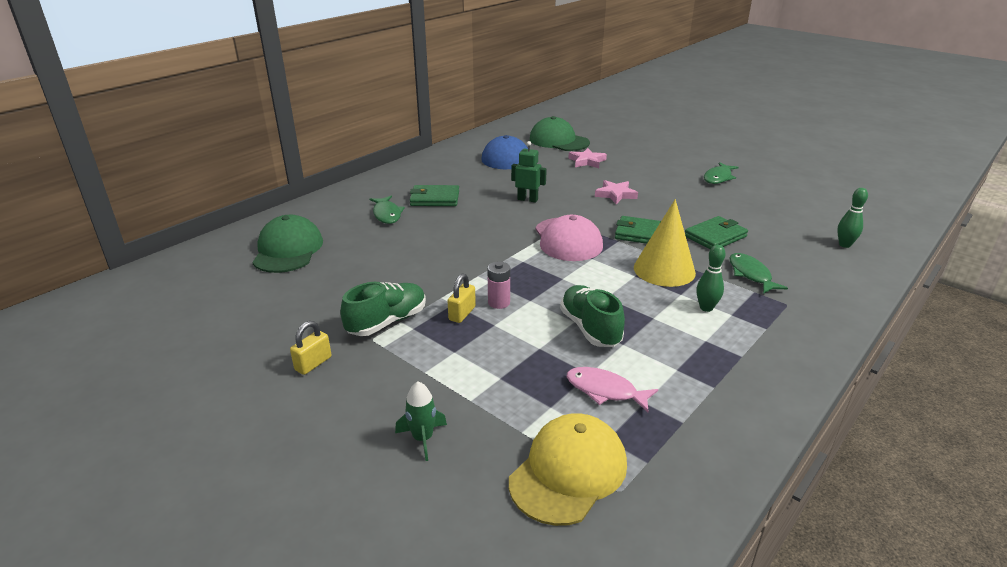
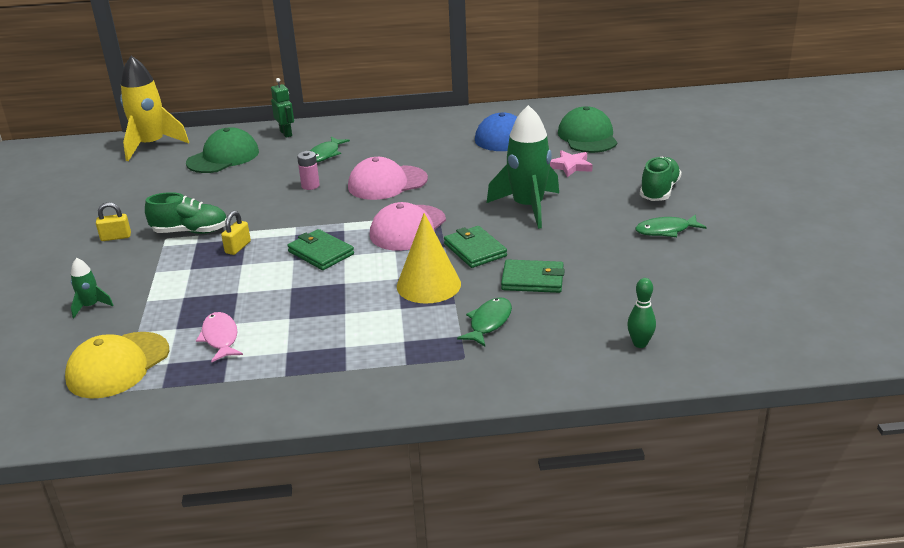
camera: 45 degrees right, 0 degrees up
green wallet [410,185,459,206] -> green wallet moved to [287,229,354,270]
yellow padlock [448,273,476,323] -> yellow padlock turned 45 degrees counterclockwise [221,211,251,255]
pink battery [487,261,510,309] -> pink battery moved to [297,151,320,190]
yellow cap [509,413,627,526] -> yellow cap turned 135 degrees clockwise [65,332,169,399]
green robot [511,141,547,203] -> green robot moved to [271,78,294,138]
green shoe [560,285,625,347] -> green shoe moved to [640,157,682,201]
pink star [595,180,638,204] -> green rocket [487,105,559,229]
green bowling pin [697,245,726,312] -> none
none -> yellow rocket [120,56,189,161]
none -> pink cap [348,157,428,200]

